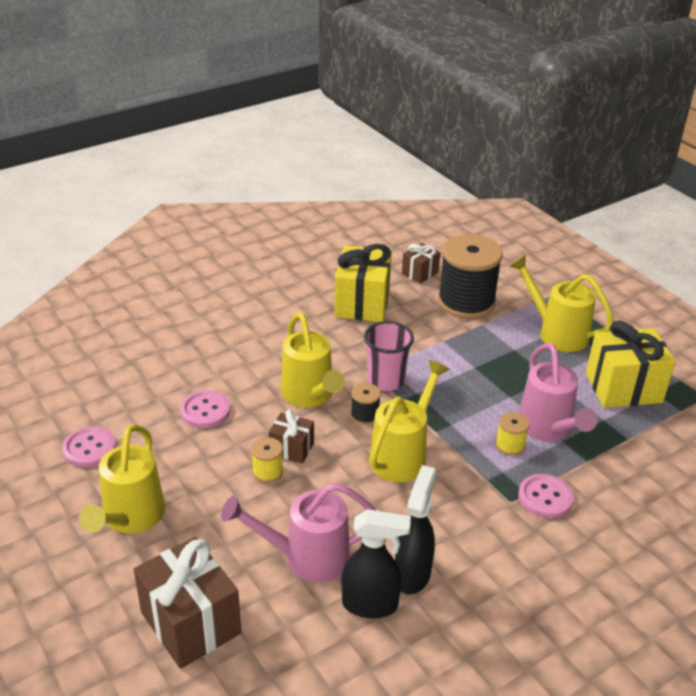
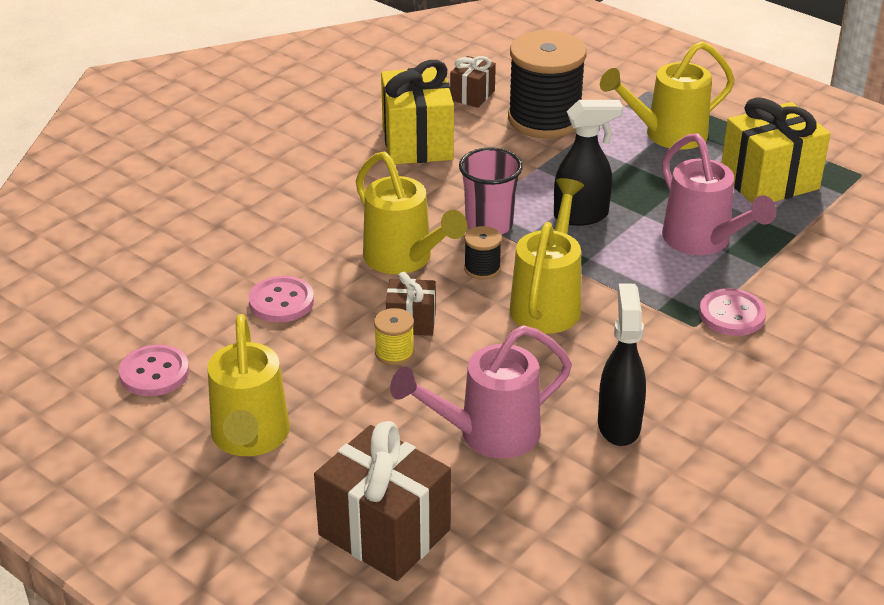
camera: 15 degrees left, 0 degrees up
black spray bottle [342,509,411,618] -> black spray bottle moved to [554,100,623,226]
yellow spool [495,412,530,456] -> none
yellow watering can [510,255,614,352] -> yellow watering can turned 45 degrees counterclockwise [600,41,735,150]

